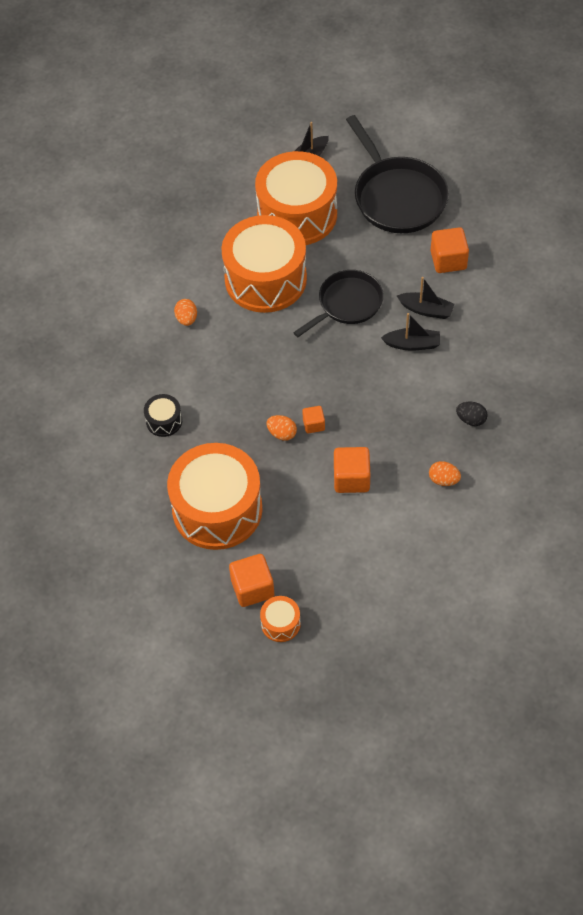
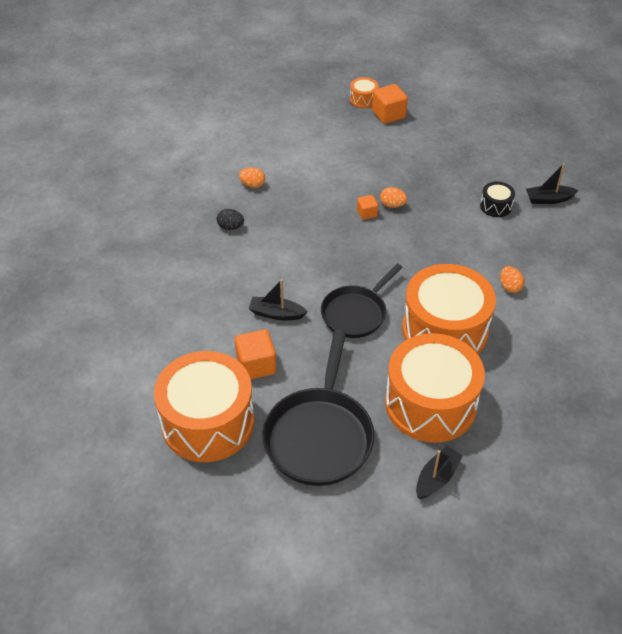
camera: 170 degrees right, 10 degrees down
orange drum [167,443,263,550] -> orange drum moved to [154,351,254,462]
orange cube [334,447,370,493] -> none
black pan [346,115,449,233] -> black pan turned 135 degrees counterclockwise [262,330,375,486]
black boat [381,313,440,351] -> black boat moved to [526,163,579,204]

